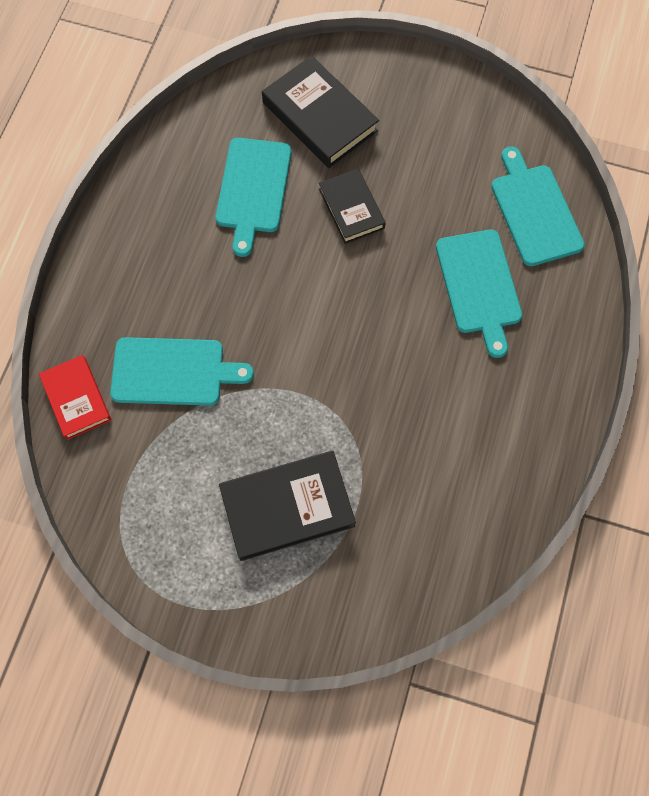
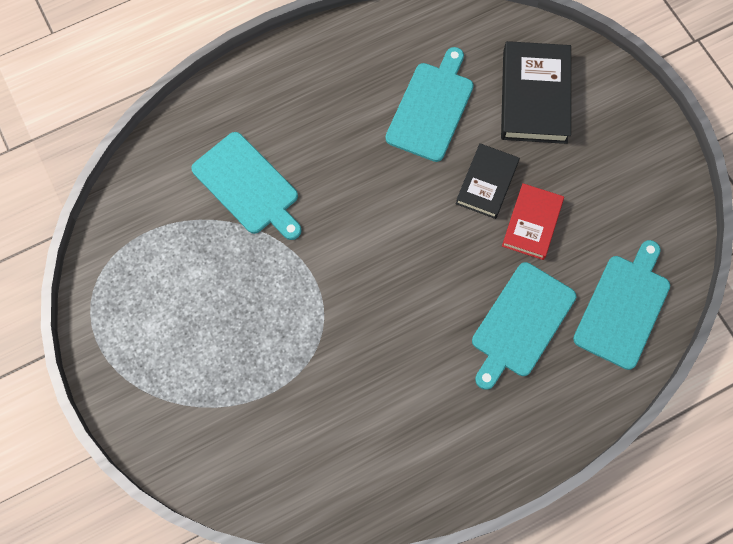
camera: 45 degrees right, 0 degrees up
red book [39,355,111,440] -> red book moved to [502,183,564,260]
turquoise cutting board [215,138,292,257] -> turquoise cutting board turned 150 degrees clockwise [385,47,474,162]
black book [219,451,356,561] -> none

